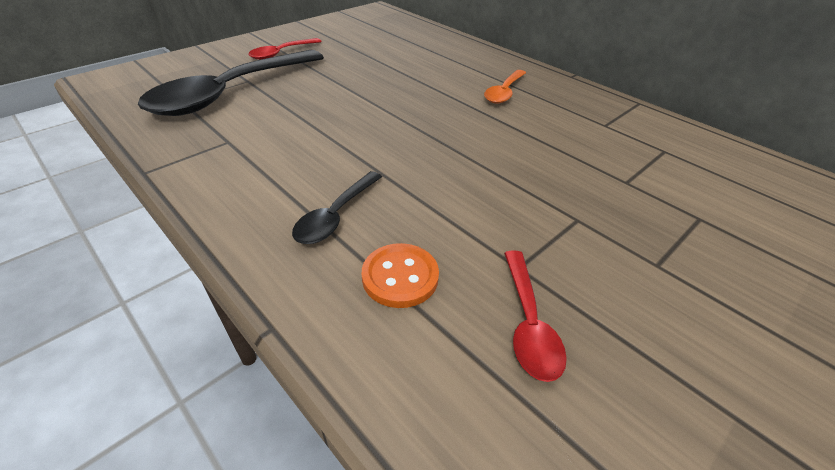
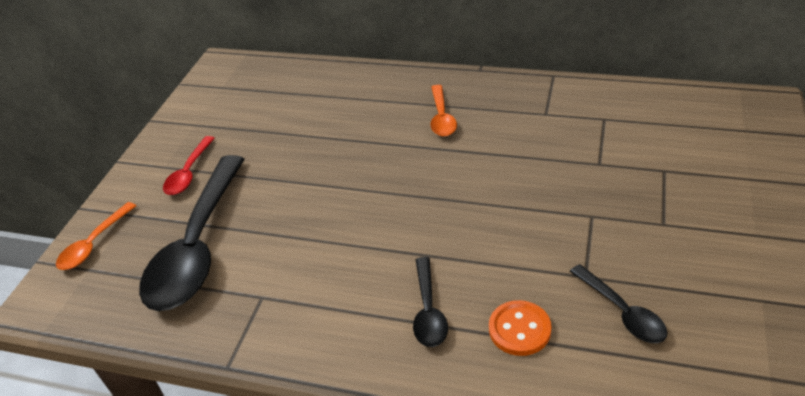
camera: 25 degrees left, 0 degrees up
red spoon [504,251,567,382] -> black spoon [570,264,668,343]
none -> orange spoon [56,202,136,270]

